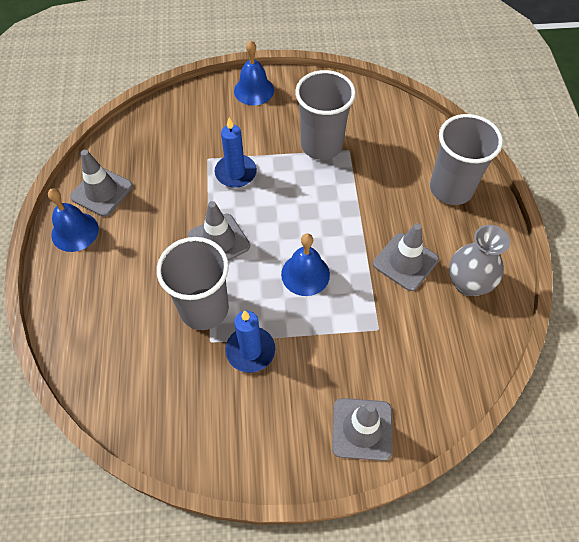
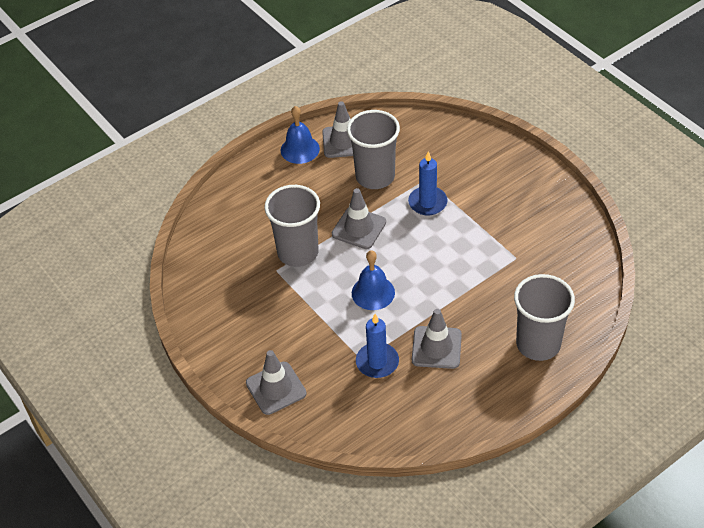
camera: 60 degrees right, 10 degrees down
blue candle [225,311,275,373] -> blue candle moved to [356,314,399,378]
blue bell [234,40,274,105] -> none
grey cup [295,70,356,160] -> grey cup moved to [347,110,400,189]
grey vase [449,225,510,296] -> none

